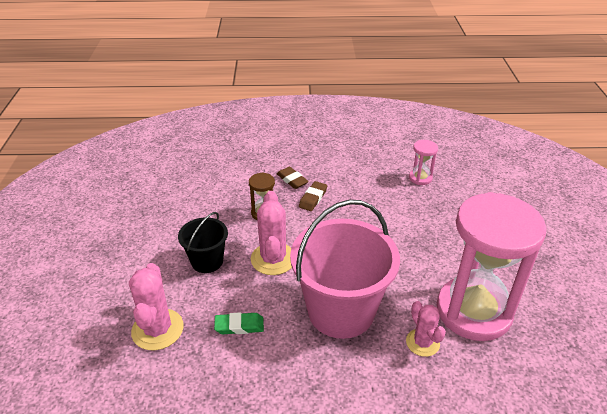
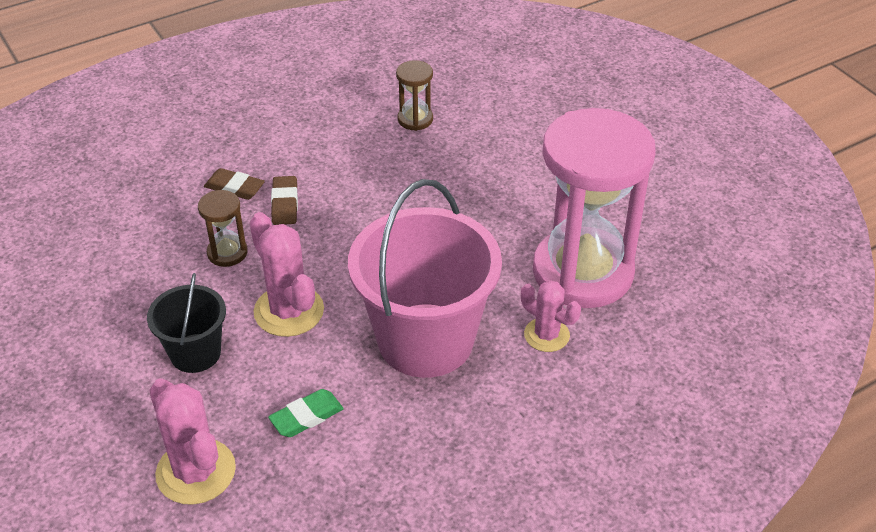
camera: 30 degrees left, 5 degrees up
pink hourglass [409,140,438,185] -> brown hourglass [396,60,433,131]

